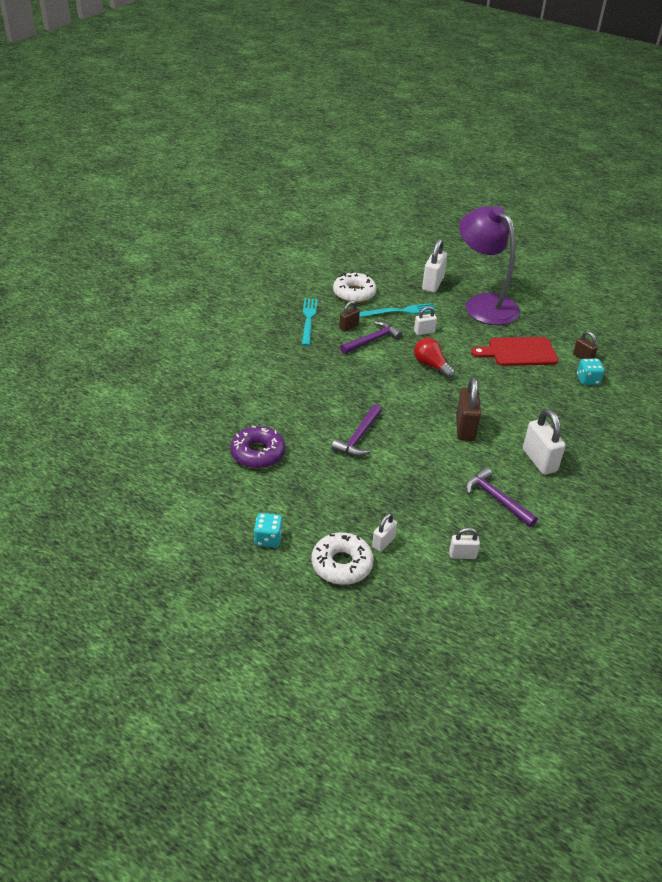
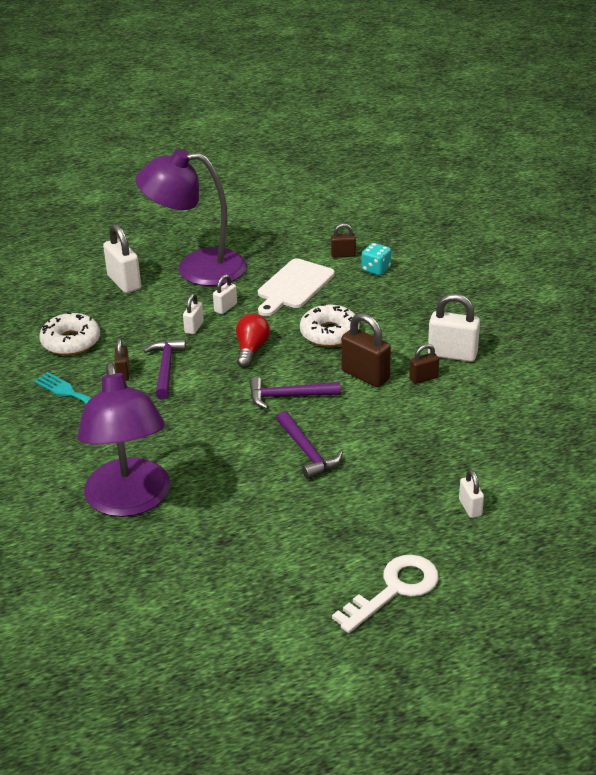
camera: 50 degrees left, 5 degrees down
purple donut [230,426,286,468] -> none
turquoise dice [254,513,283,548] -> white key [332,555,439,633]
white donut [311,532,374,585] -> white donut moved to [300,304,360,347]
turquoise fork [359,303,436,317] -> none
red light bulb [414,338,455,378] -> red light bulb turned 105 degrees clockwise [236,313,270,368]
white padlock [449,527,480,559] -> white padlock moved to [213,274,237,314]
purple hammer [465,467,538,527] -> purple hammer moved to [249,377,341,409]
red cutting board [471,337,558,366] -> white cutting board [258,258,335,316]
none -> purple lamp [77,362,170,517]
none -> brown padlock [409,344,439,384]

